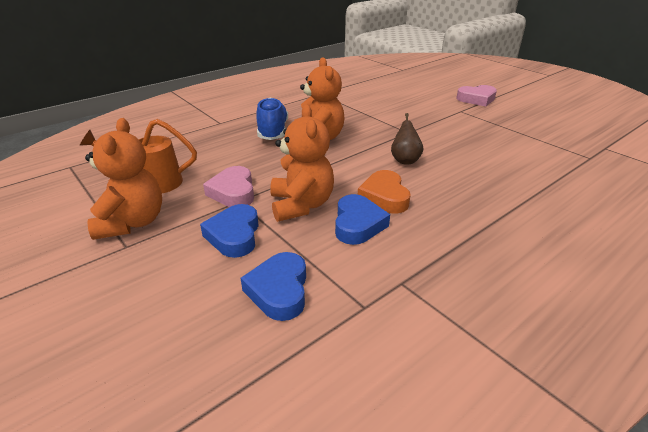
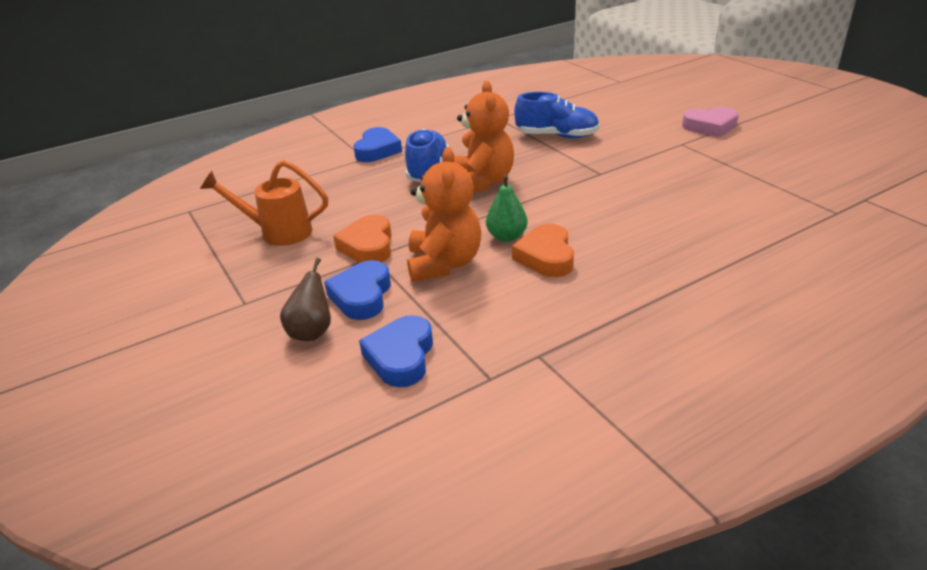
camera: 10 degrees right, 0 degrees up
orange teddy bear [85,118,162,240] -> none
pink heart [203,166,254,207] -> orange heart [333,215,392,263]
blue heart [335,194,390,245] -> blue heart moved to [353,127,402,162]
brown pear [391,113,423,165] -> brown pear moved to [280,258,331,341]
none -> green pear [486,174,528,242]
none -> blue shoe [514,92,600,138]

